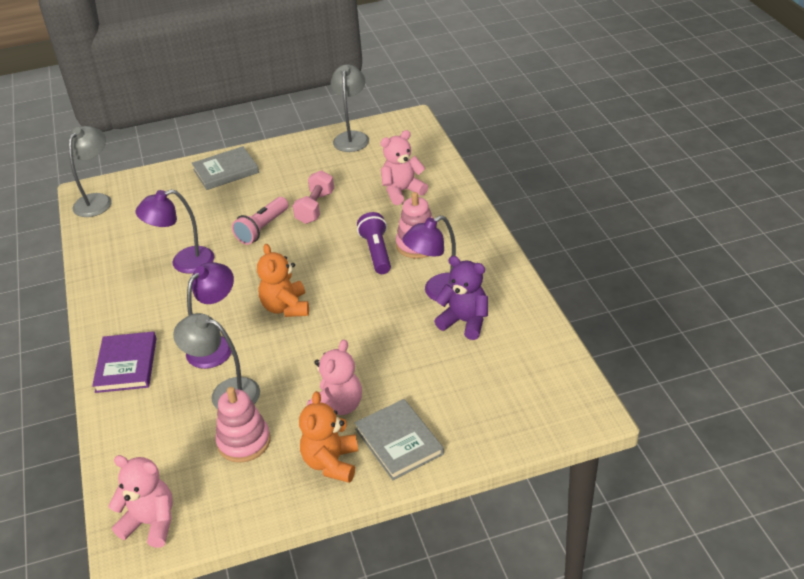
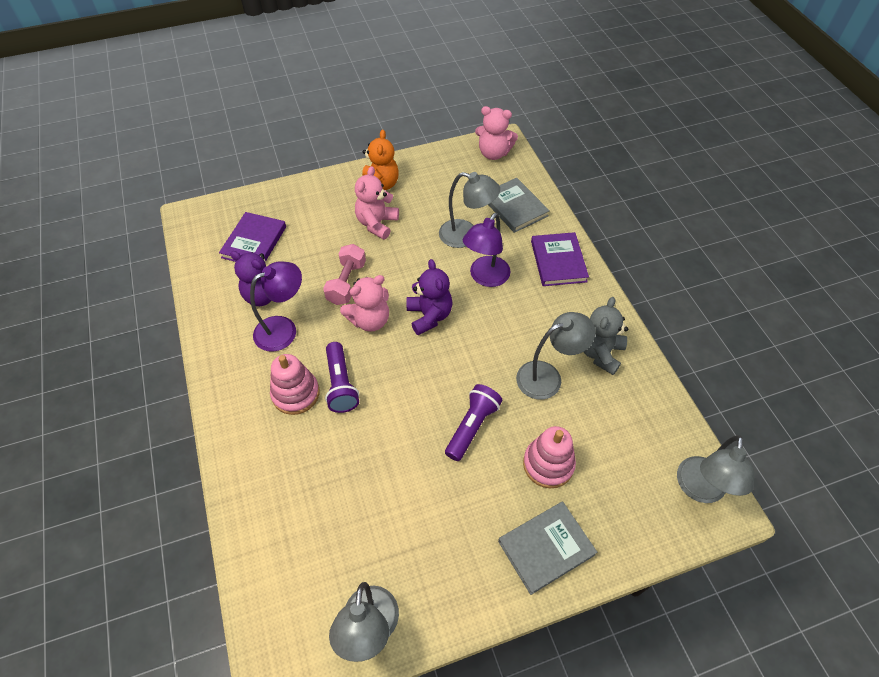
camera: 175 degrees right, 15 degrees up
purple lamp [135,189,214,274] -> grey lamp [516,312,595,400]
pink stacking toy [215,387,271,463] -> pink stacking toy moved to [523,426,576,488]
pink flashlight [232,197,288,245] -> purple flashlight [445,384,502,461]
orange teddy bear [257,244,309,317] -> purple teddy bear [407,259,453,335]
pink dumbbell [293,170,334,224] -> pink dumbbell moved to [323,244,366,305]
grey book [355,399,444,480] -> grey book moved to [488,178,550,233]
pink teddy bear [380,130,428,205] -> pink teddy bear moved to [340,275,389,332]
none -> purple book [219,212,286,262]
none -> grey teddy bear [584,297,628,375]

